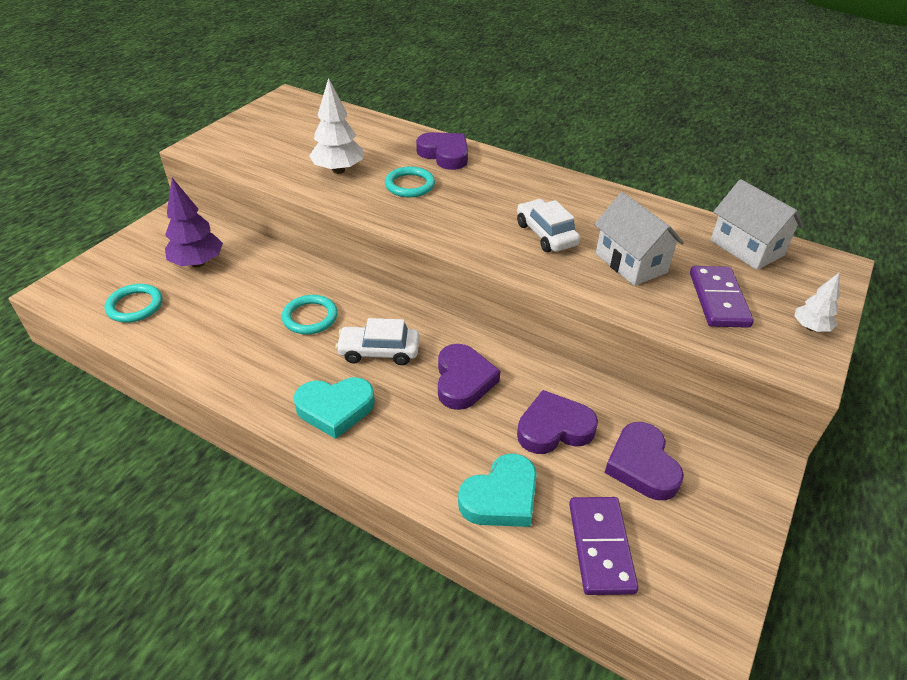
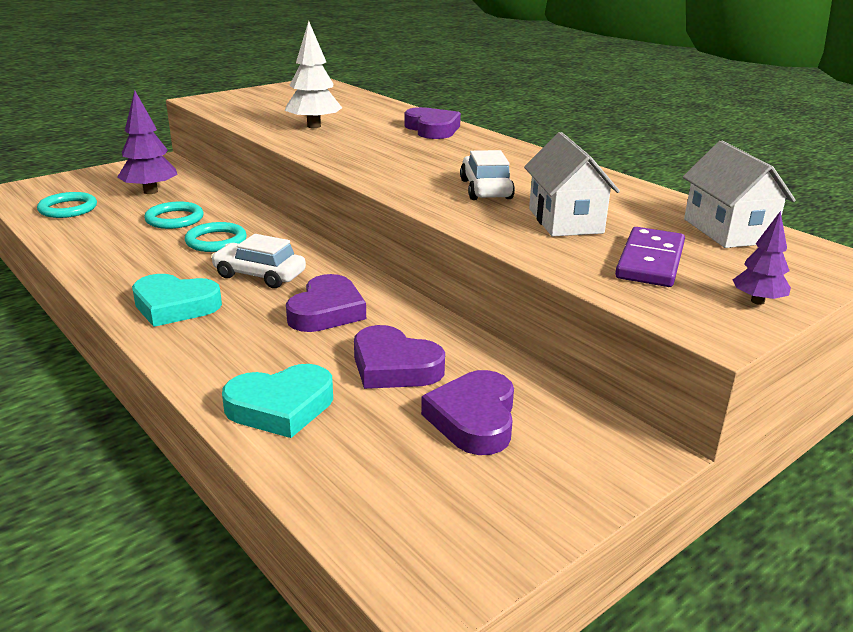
camera: 20 degrees right, 15 degrees down
turquoise ring [385,167,435,198] -> turquoise ring moved to [144,202,204,229]
purple heart [517,390,598,454] -> purple heart turned 150 degrees counterclockwise [354,325,445,389]
purple domino [569,497,639,595] -> none
white tree [794,273,840,332] -> purple tree [733,211,791,305]

